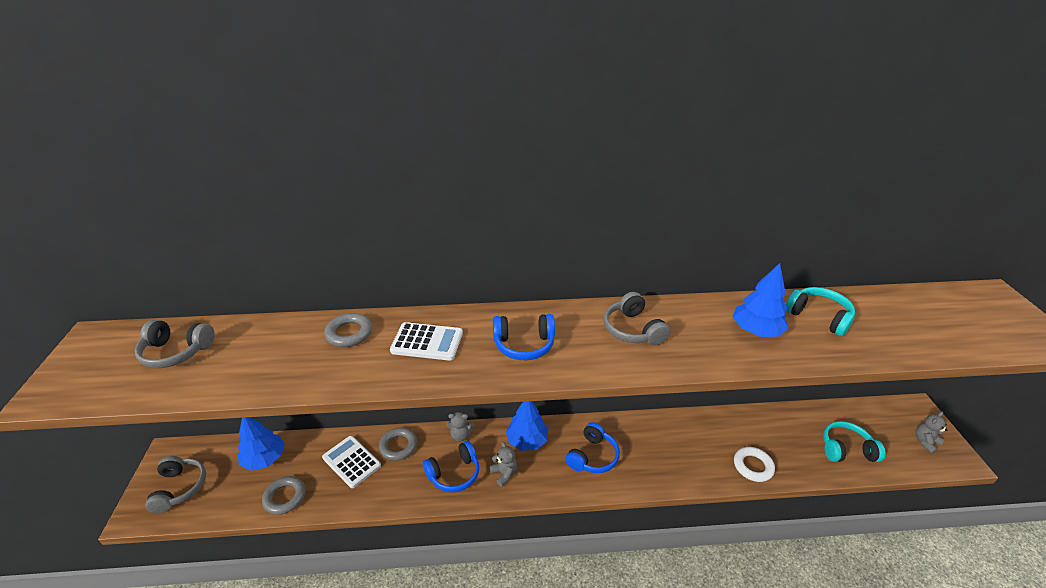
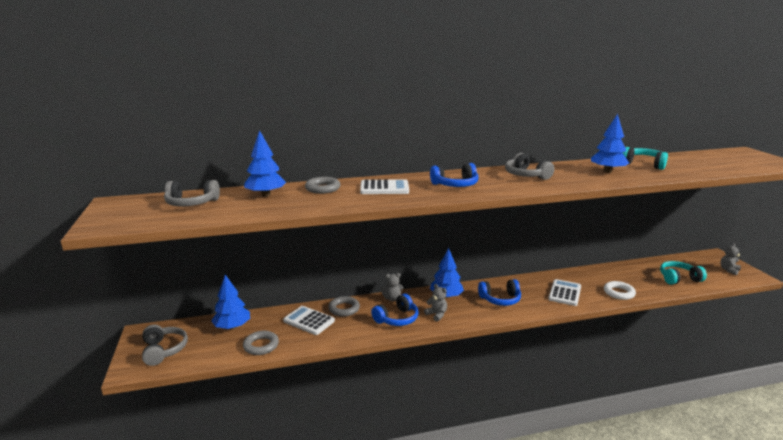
camera: 10 degrees left, 15 degrees down
blue headphones [565,422,620,473] -> blue headphones turned 60 degrees clockwise [478,279,521,306]
none -> blue tree [244,130,286,197]
none -> white calculator [548,279,581,306]

